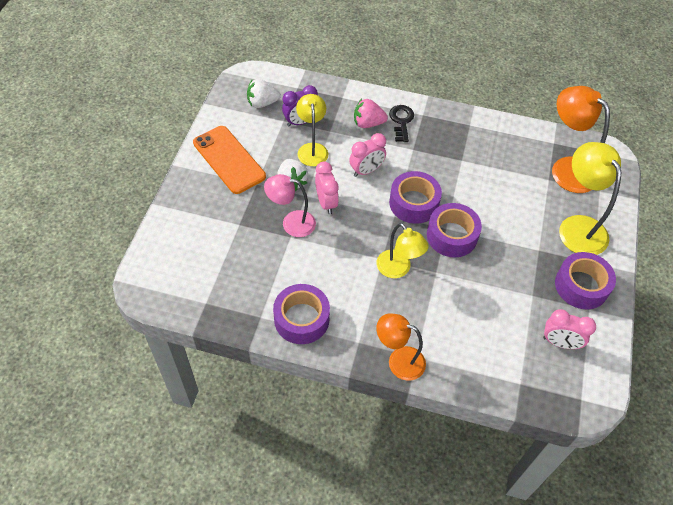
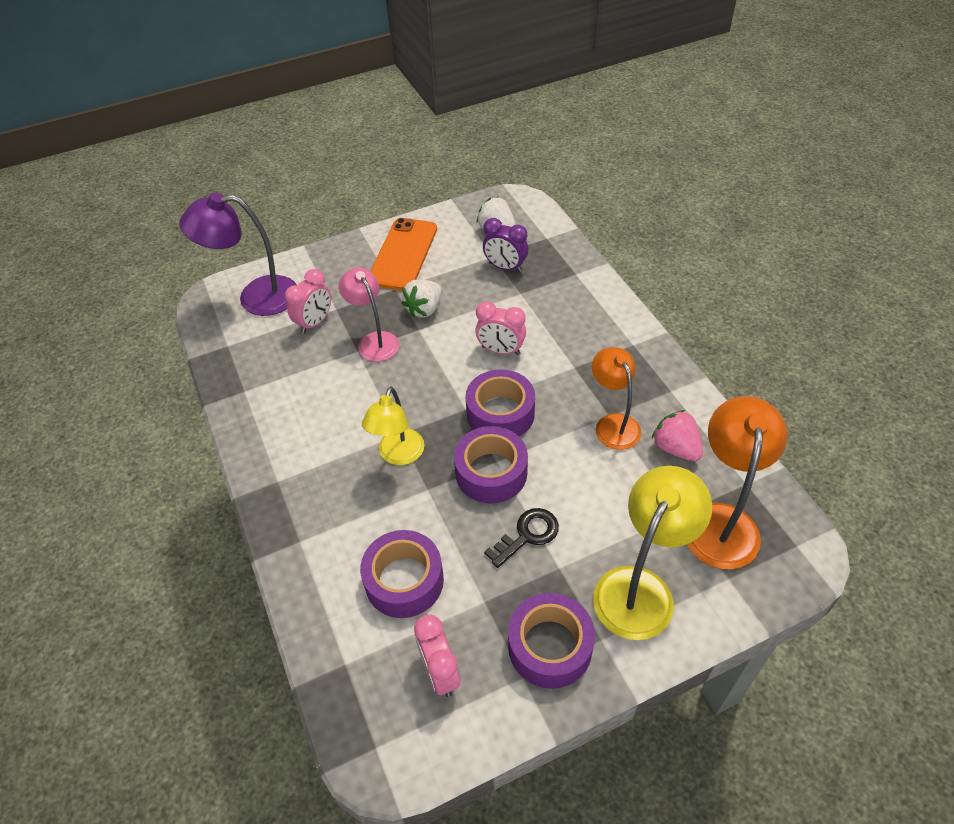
camera: 55 degrees right, 5 degrees down
purple tape [273,284,330,344] -> purple tape moved to [360,530,444,618]
yellow lamp [296,94,328,166] -> none
pink clock [315,162,339,214] -> pink clock moved to [285,269,331,334]
pink strawberry [354,99,388,128] -> pink strawberry moved to [652,410,703,461]
orange lamp [376,313,426,381] -> orange lamp moved to [592,347,641,450]
black key [389,105,414,142] -> black key moved to [484,508,559,568]
none -> purple lamp [179,193,297,316]

